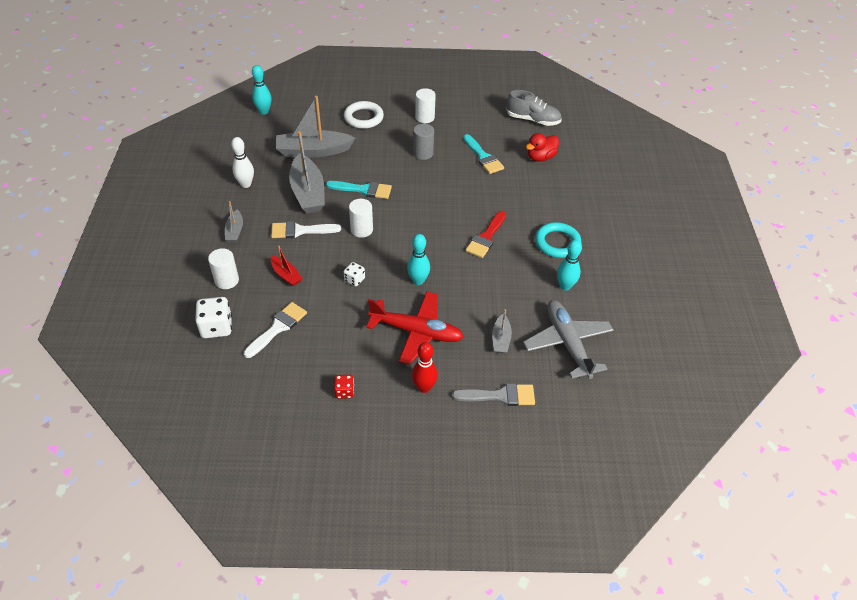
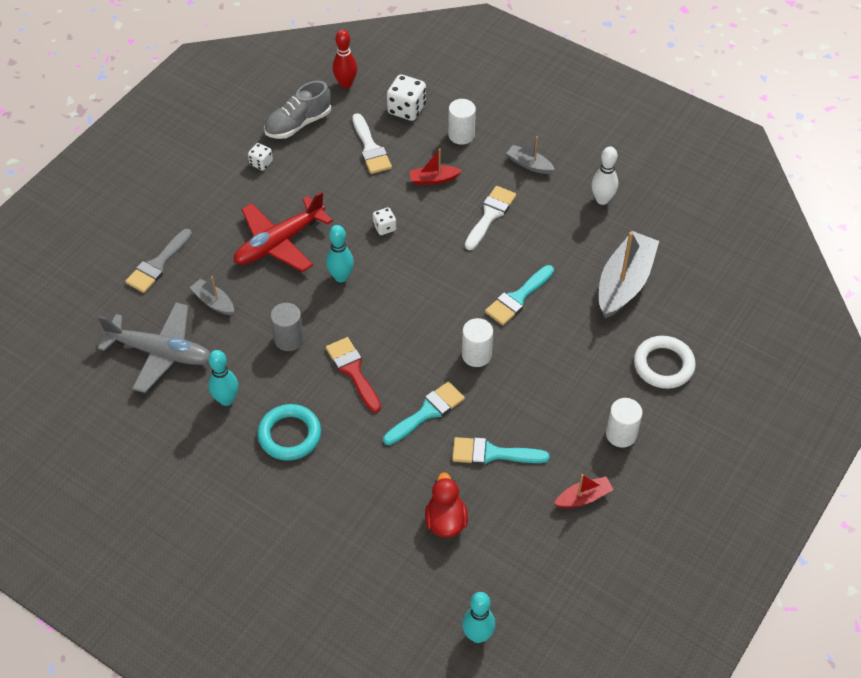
camera: 125 degrees right, 5 degrees up
turquoise bowling pin [252,65,271,115] -> turquoise bowling pin moved to [462,592,495,643]
grey boat [289,131,325,213] -> none
red dice [334,375,354,399] -> white dice [248,143,273,171]
white cylinder [349,199,373,238] -> white cylinder moved to [462,318,493,367]
red bowling pin [412,342,438,393] -> red bowling pin moved to [333,30,357,88]
grey cylinder [413,124,434,160] -> grey cylinder moved to [270,303,304,351]
grey shoe [506,90,562,126] -> grey shoe moved to [264,81,331,139]
none -> turquoise brush [383,381,465,445]
none -> red boat [554,474,614,508]

